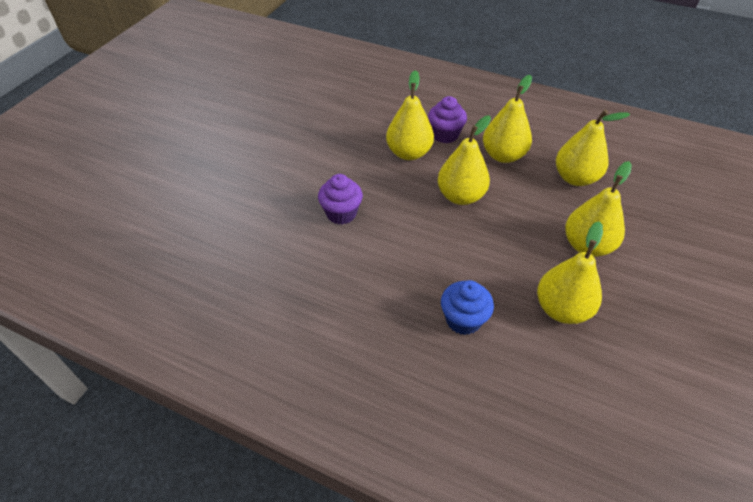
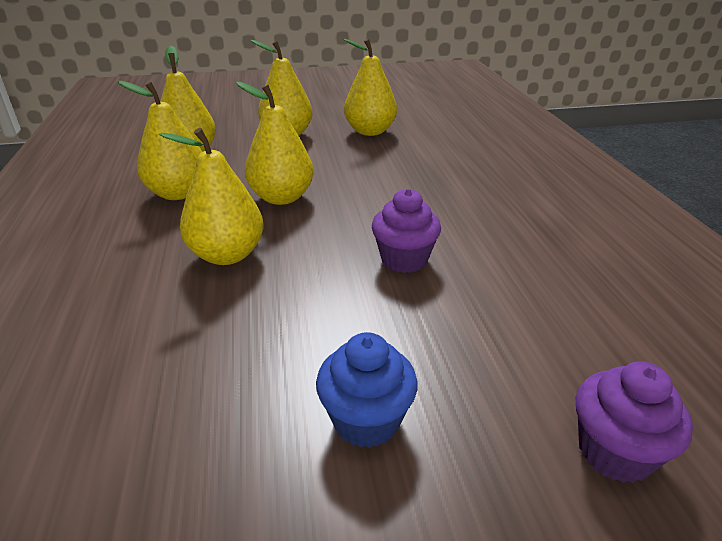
camera: 125 degrees left, 15 degrees down
purple cupcake [428,96,467,143] -> purple cupcake moved to [576,362,693,483]
blue cupcake [441,280,494,335] -> blue cupcake moved to [316,332,418,448]

